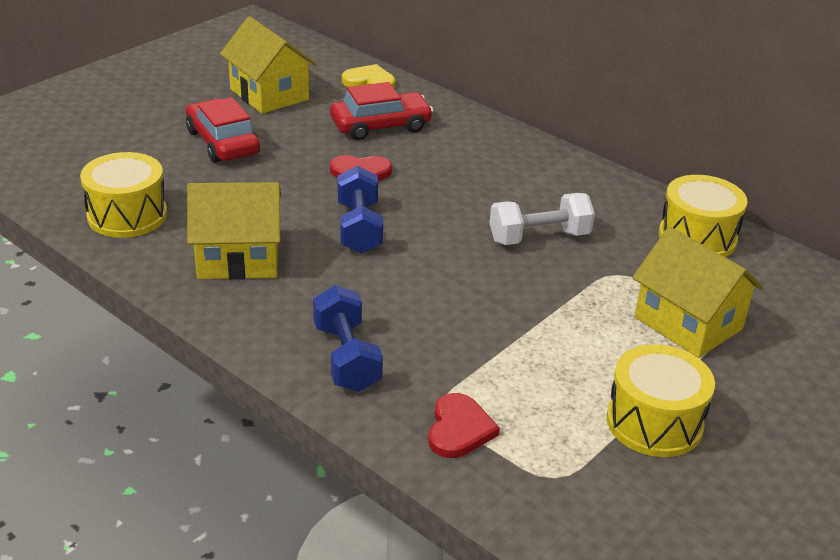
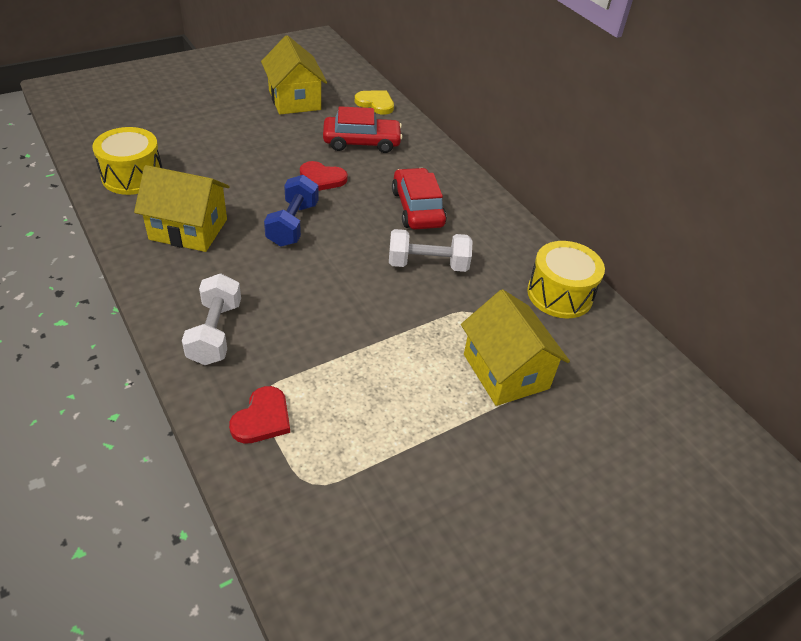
camera: 15 degrees right, 10 degrees up
red car [186,97,260,163] -> red car moved to [392,168,447,229]
blue dumbbell [313,285,383,392] -> white dumbbell [182,273,241,365]
yellow drum [606,344,715,457] -> none

